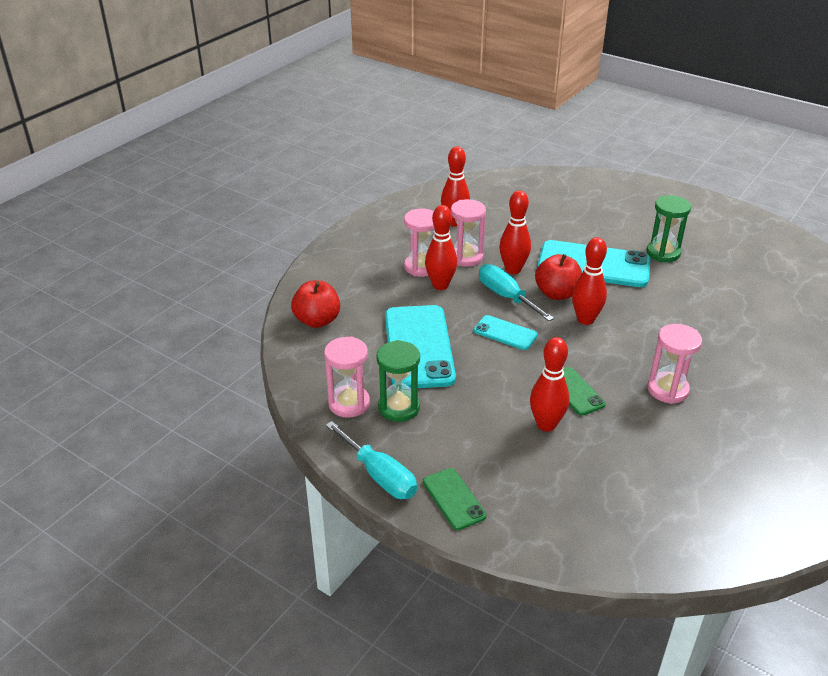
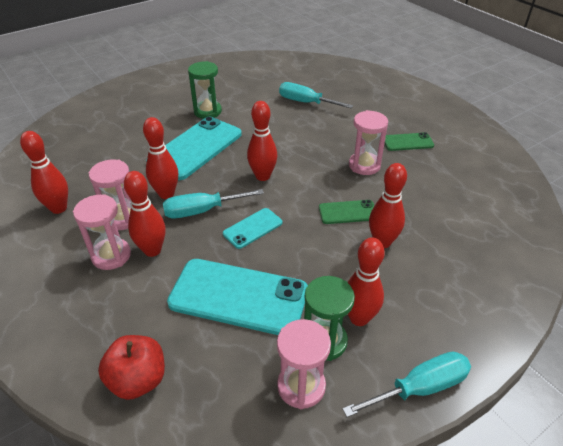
camera: 70 degrees left, 5 degrees up
green phone [423,468,486,530] -> green phone moved to [385,132,434,151]
red apple [535,254,582,300] -> none
none -> turquoise screwdriver [279,82,353,108]
none -> red bowling pin [348,238,385,326]

